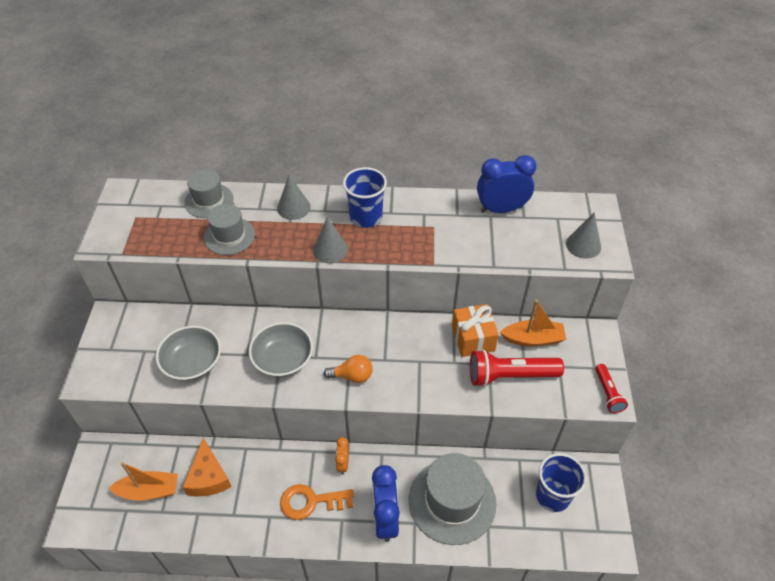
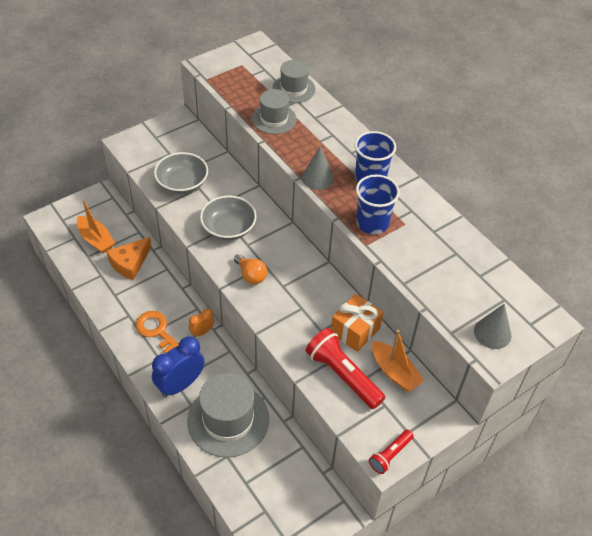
camera: 50 degrees right, 0 degrees up
grey cone [277,175,311,220] -> none
blue clock [477,155,537,213] -> none
blue cup [536,453,587,512] -> blue cup moved to [356,174,400,234]

